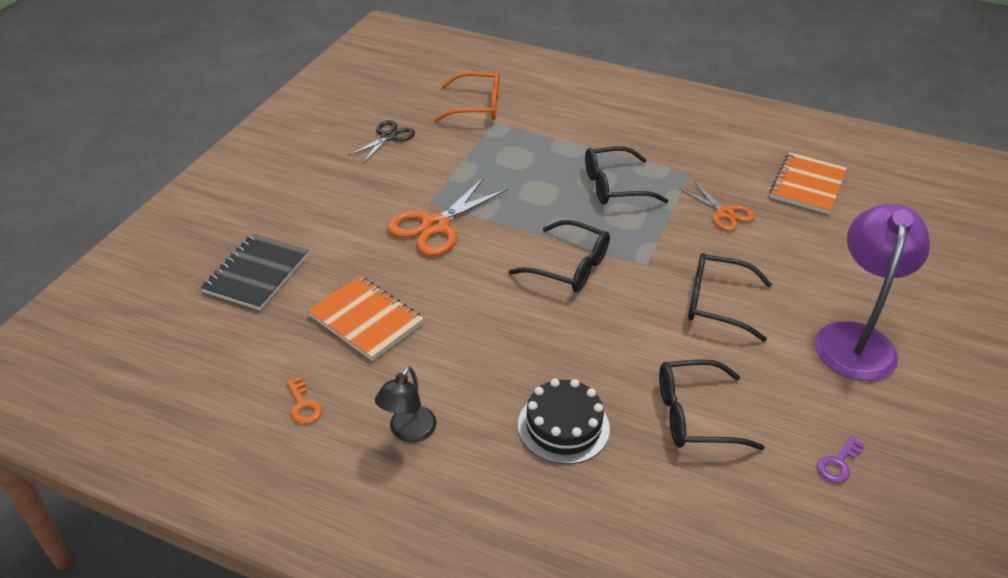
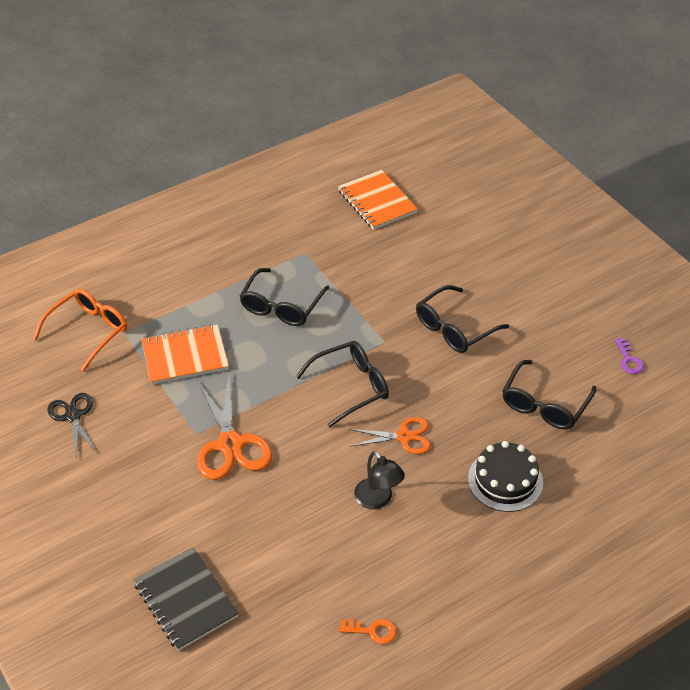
camera: 55 degrees left, 5 degrees up
orange notebook [308,276,424,361] -> orange notebook moved to [141,324,229,385]
black lamp [375,366,437,442] -> black lamp moved to [354,451,405,509]
orange scissors [679,181,755,231] -> orange scissors moved to [349,417,431,454]
purple lamp [815,204,930,381] -> none

